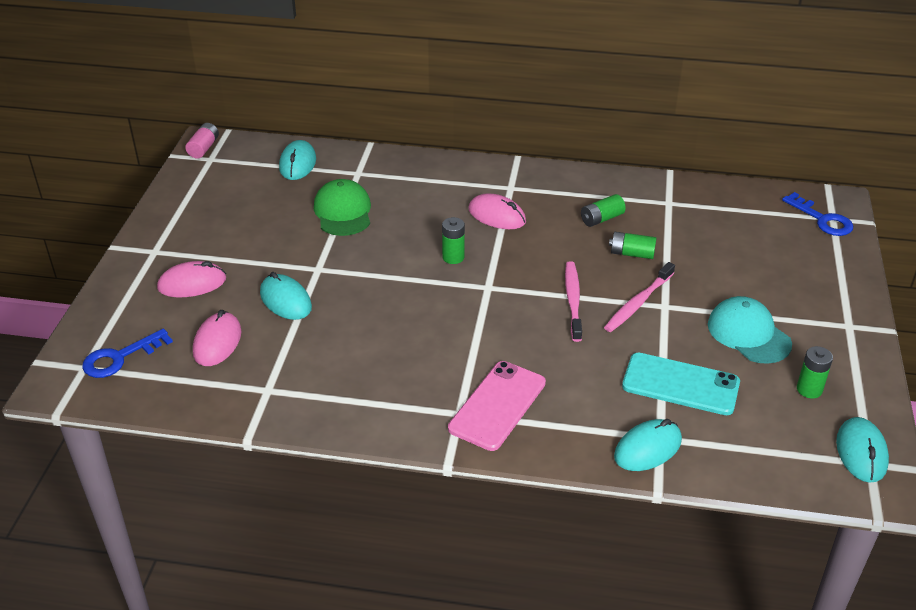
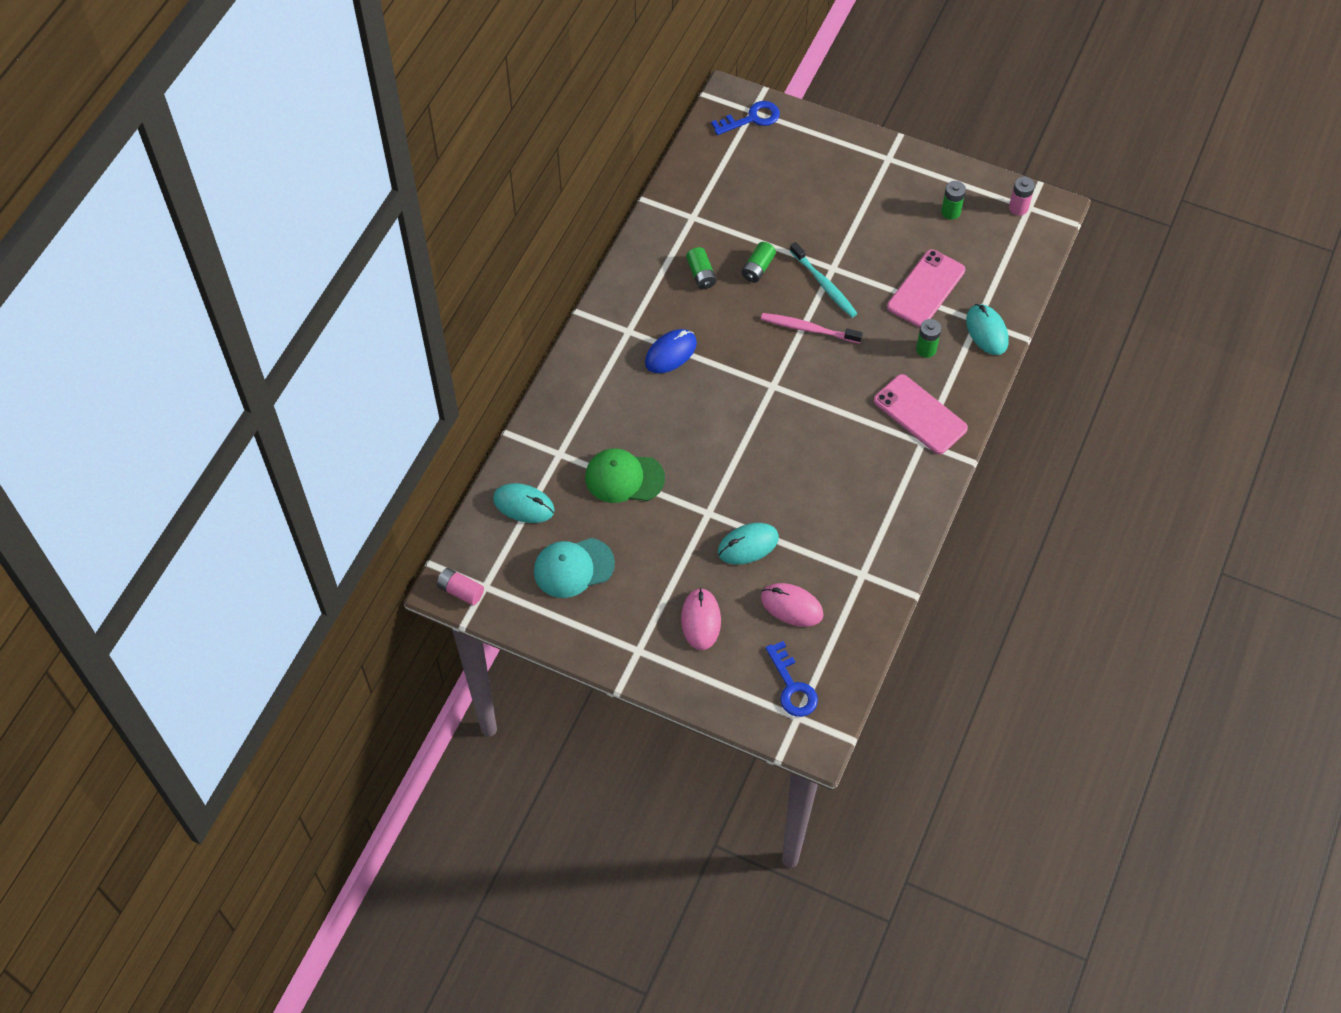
camera: 75 degrees left, 20 degrees up
green battery [442,217,465,264] -> green battery moved to [916,319,941,358]
pink mouse [469,193,526,229] -> blue mouse [645,329,697,373]
pink toothbrush [604,262,675,332] -> turquoise toothbrush [790,242,858,318]
turquoise phone [622,353,740,415] -> pink phone [887,249,965,327]
turquoise cap [708,296,792,364] -> turquoise cap moved to [534,538,615,598]
turquoise mouse [836,417,889,483] -> pink battery [1009,177,1035,216]

